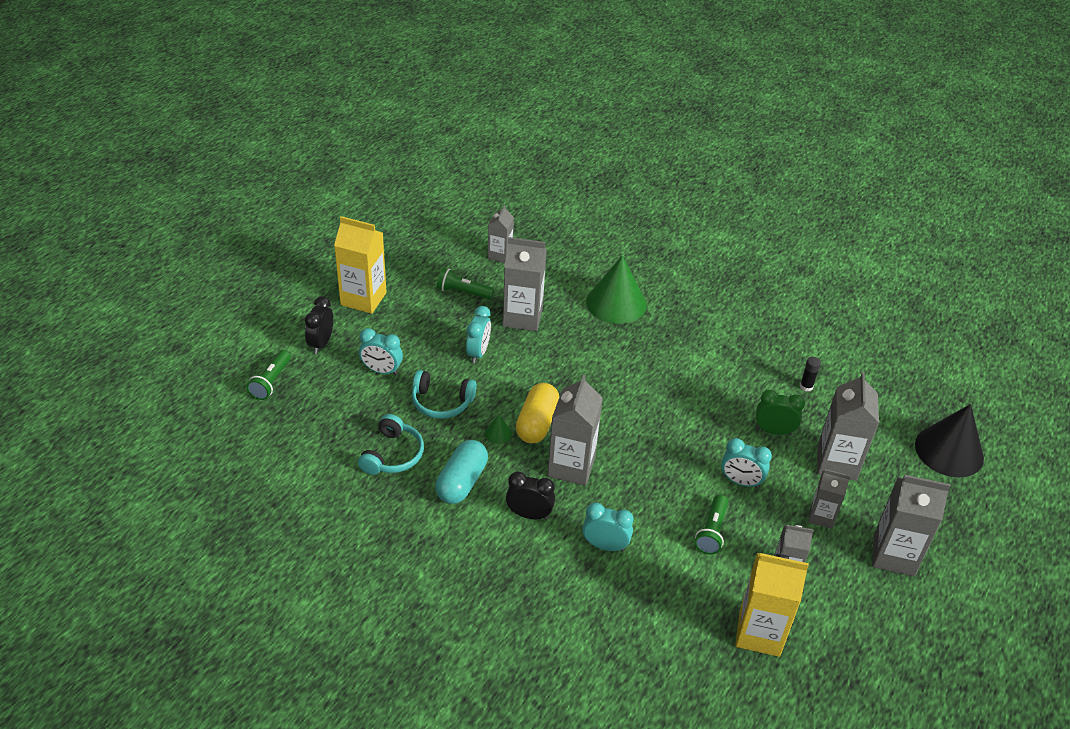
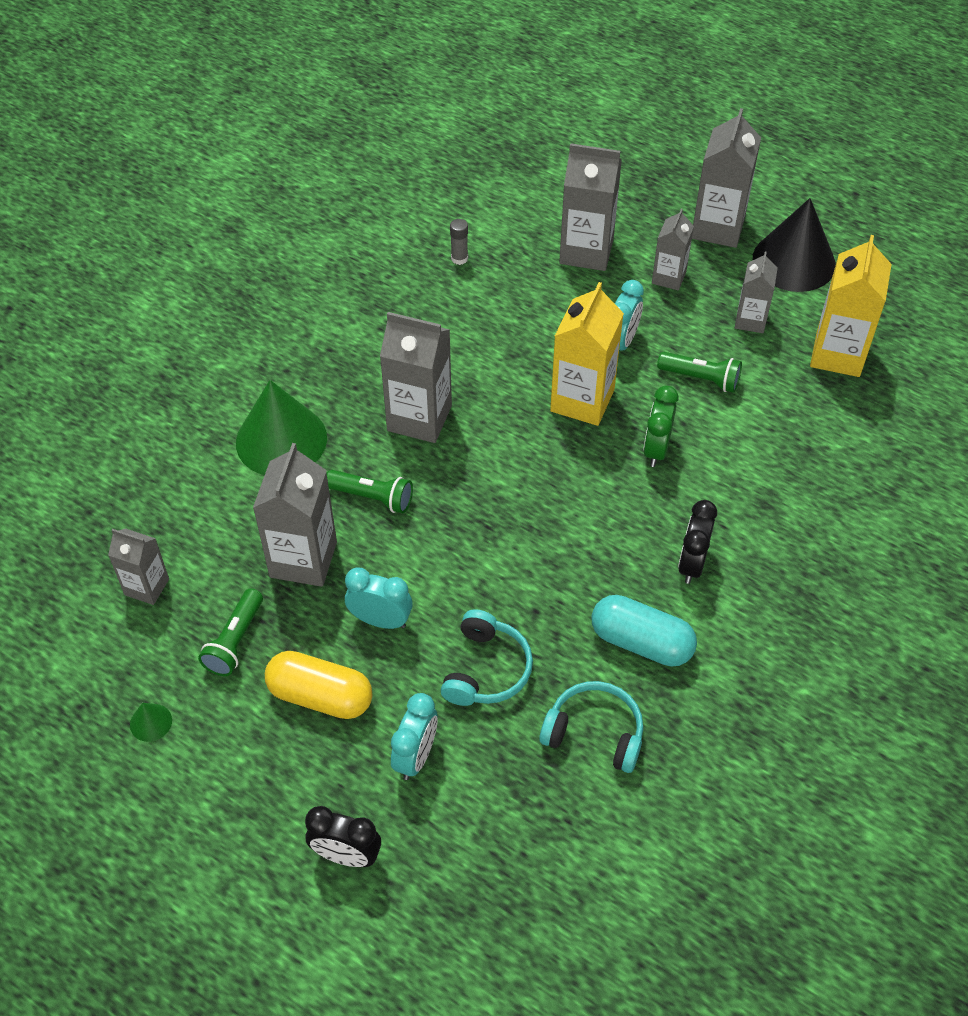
camera: 85 degrees left, 10 degrees up
green flashlight [247,350,291,400] -> green flashlight moved to [327,470,413,513]
yellow carton [334,216,386,314] -> yellow carton moved to [550,282,624,426]
green cone [485,415,512,444] -> green cone moved to [130,703,172,742]
yellow capsule [516,383,559,443] -> yellow capsule moved to [265,651,372,719]
grey carton [547,375,603,486] -> grey carton moved to [380,312,452,443]
turquoise clock [582,502,634,552] -> none
green clock [756,390,805,435] -> green clock moved to [643,385,678,467]
black glue stick [800,357,821,392] -> grey glue stick [450,219,468,265]
black cone [915,404,984,477] -> black cone moved to [753,198,836,292]

